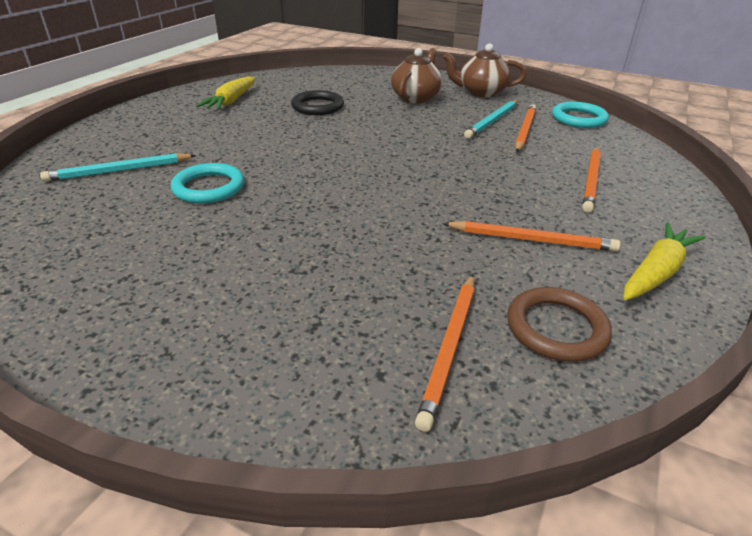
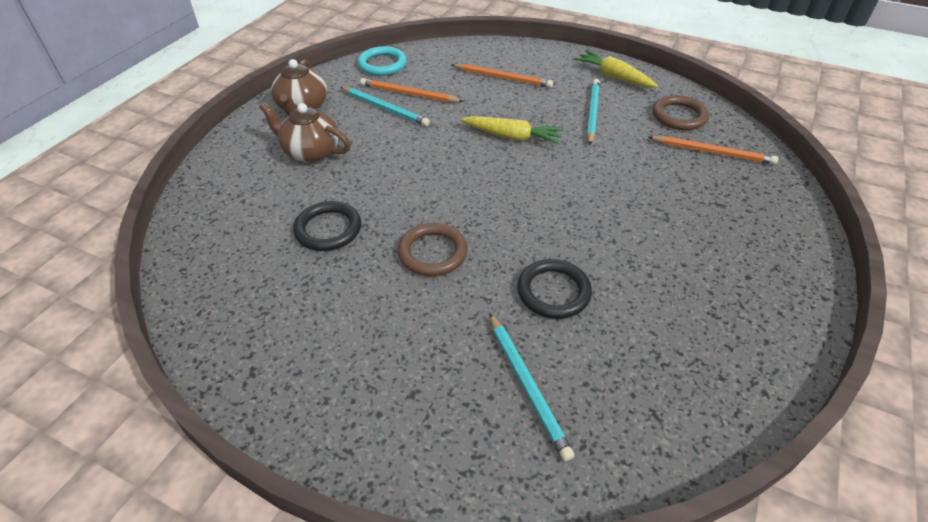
camera: 90 degrees left, 10 degrees up
turquoise ring [171,163,244,203] -> black ring [517,259,592,319]
yellow carrot [196,76,255,110] -> yellow carrot moved to [461,116,564,145]
orange pencil [442,221,621,252] -> turquoise pencil [587,79,600,145]
none -> brown ring [398,223,467,276]

